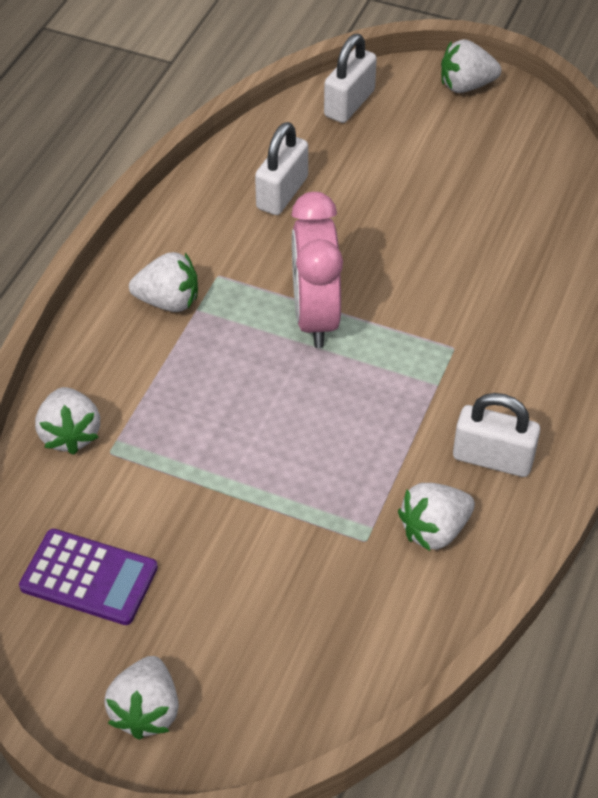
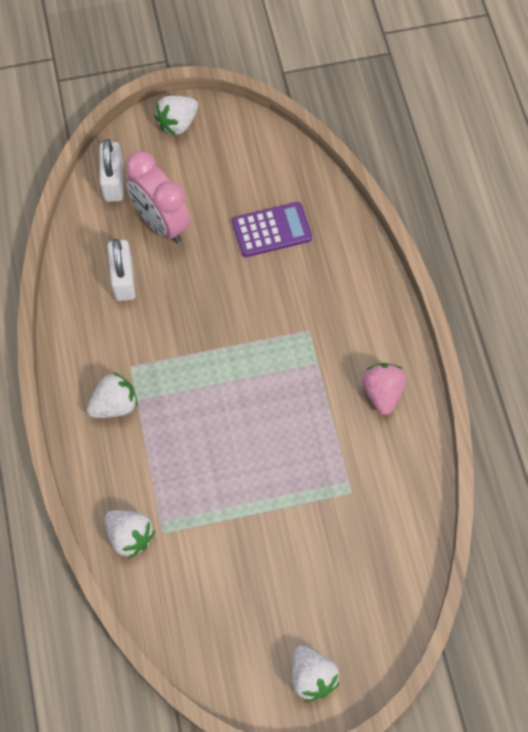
camera: 35 degrees left, 15 degrees up
purple calculator [19,529,158,625] -> purple calculator moved to [232,202,312,257]
pink clock [291,192,343,348] -> pink clock moved to [125,151,191,243]
white strawberry [398,483,475,551] -> none
white padlock [453,393,540,477] -> pink strawberry [362,363,406,415]

